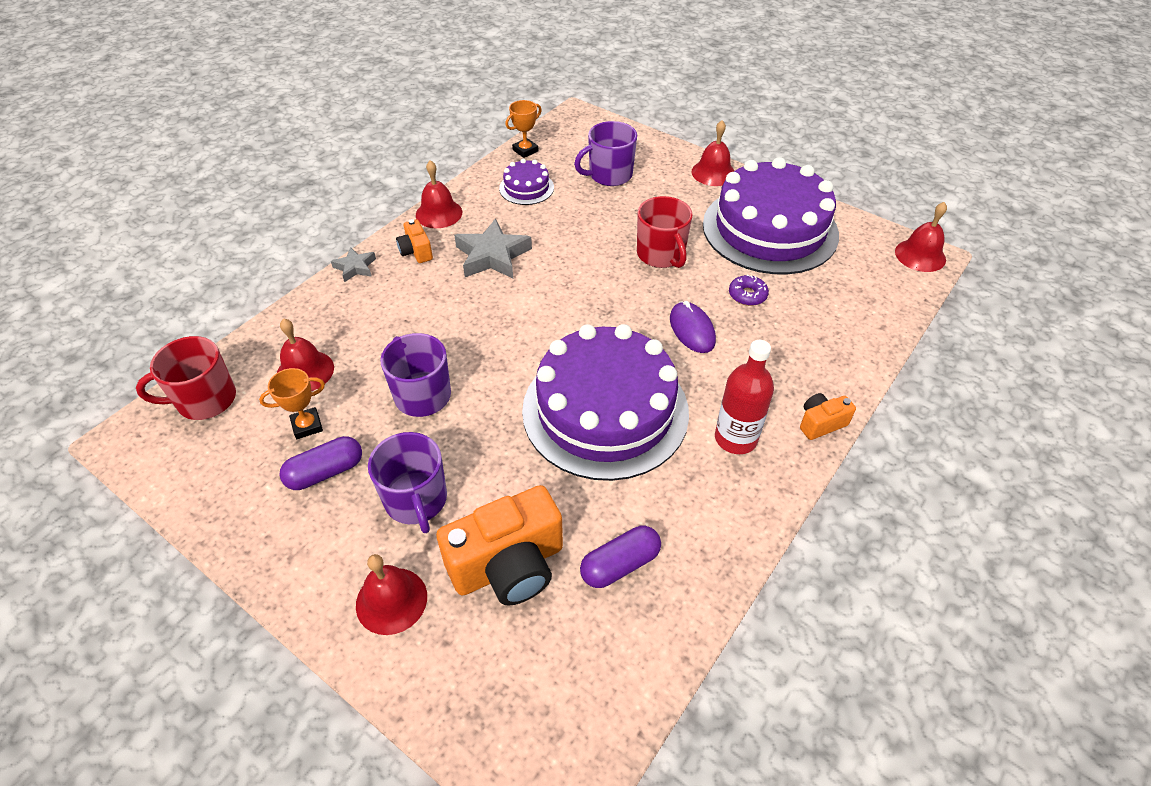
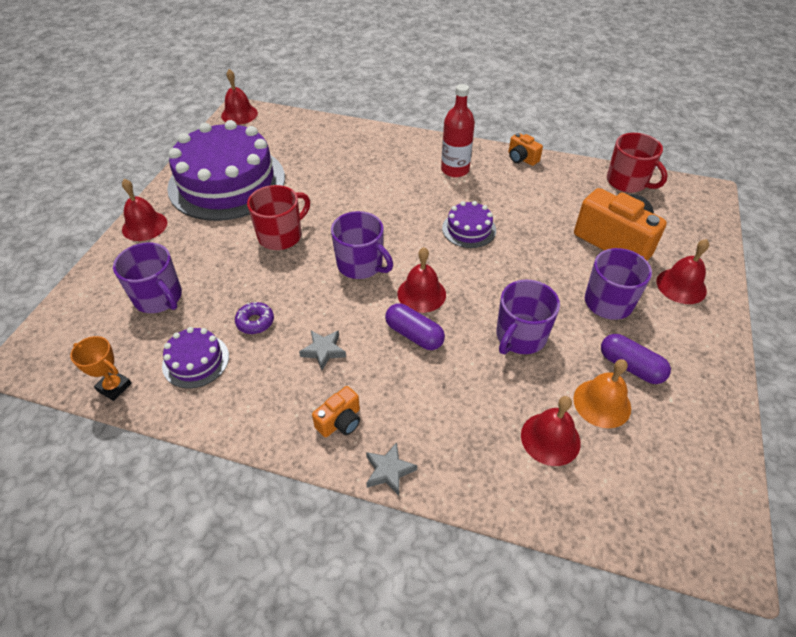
camera: 110 degrees left, 0 degrees up
red mug [136,336,236,420] -> red mug moved to [607,133,667,193]
orange trophy [259,368,325,439] -> orange bell [573,359,631,428]
red bell [416,160,462,228] -> red bell moved to [397,247,446,313]
grey star [454,219,532,278] -> grey star [299,330,346,370], size x0.56
purple cake [522,324,689,481] -> purple cake [442,201,496,248], size x0.43
purple capsule [580,526,661,588] -> purple capsule moved to [385,303,445,350]
purple mouse [670,301,716,353] -> none
purple donut [729,275,769,306] -> purple donut moved to [235,302,274,334]
orange camera [800,393,856,440] -> orange camera moved to [509,133,543,166]
none -> purple mug [331,211,393,279]

